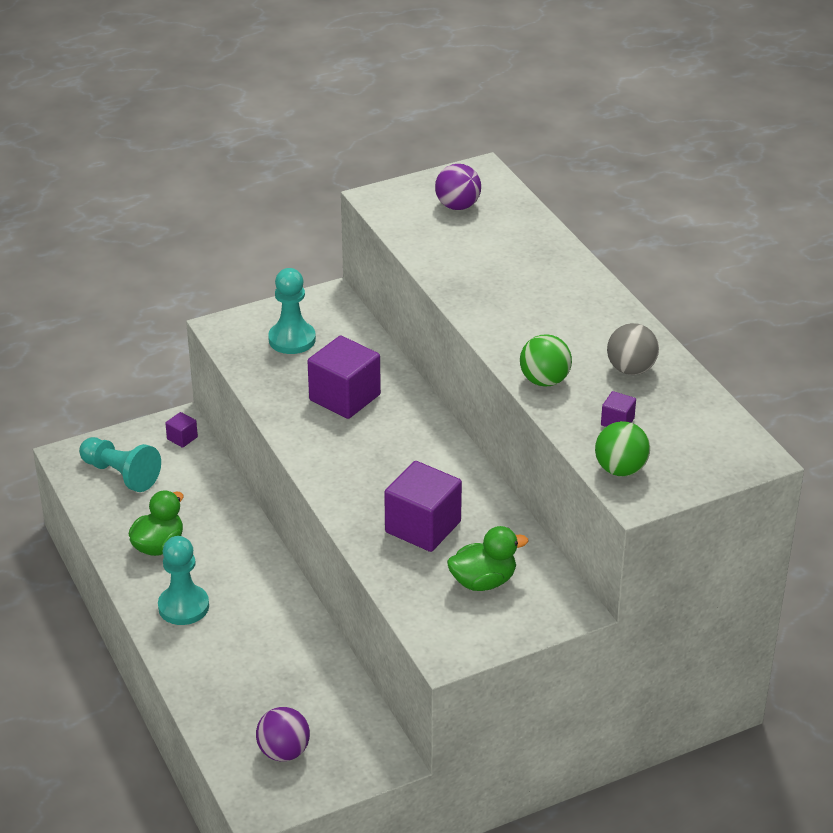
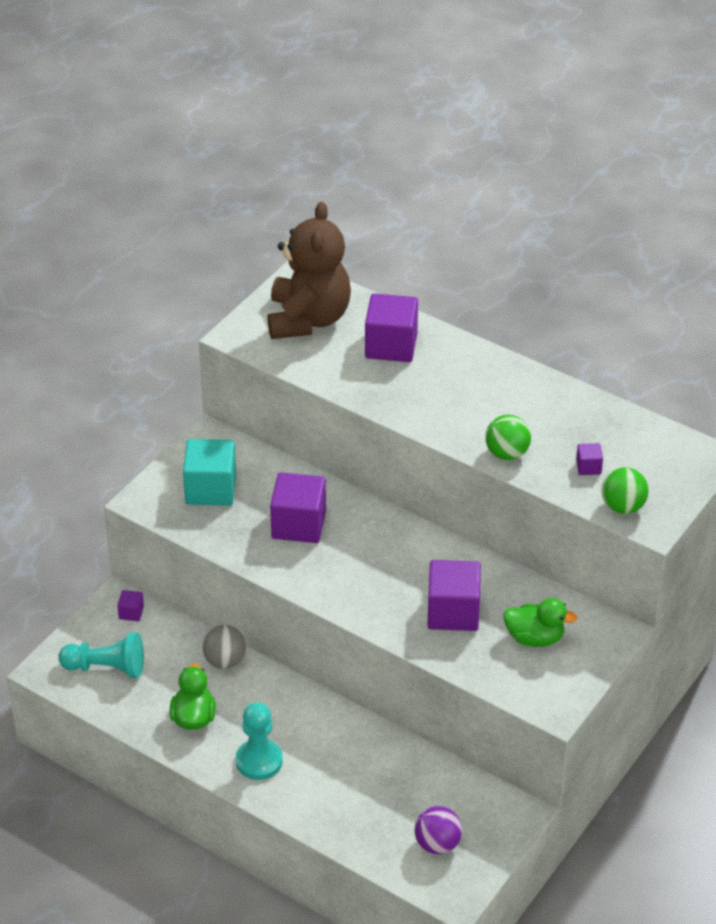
camera: 30 degrees left, 5 degrees up
turquoise pawn [268,268,316,354] -> turquoise cube [183,439,236,506]
purple ball [435,164,481,210] -> brown teddy bear [268,202,351,339]
green duck [447,526,528,591] -> green duck turned 60 degrees clockwise [503,598,577,647]
grey ball [607,323,659,375] -> grey ball moved to [202,625,246,669]
none -> purple cube [365,293,418,362]

